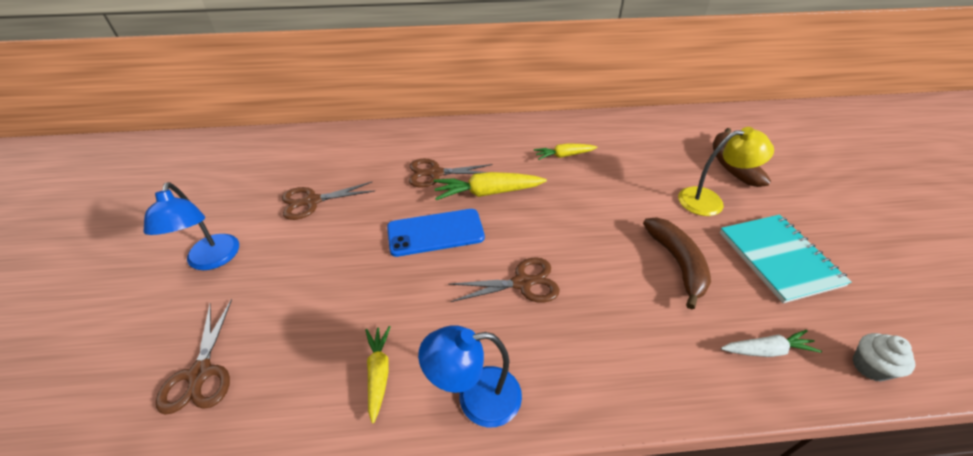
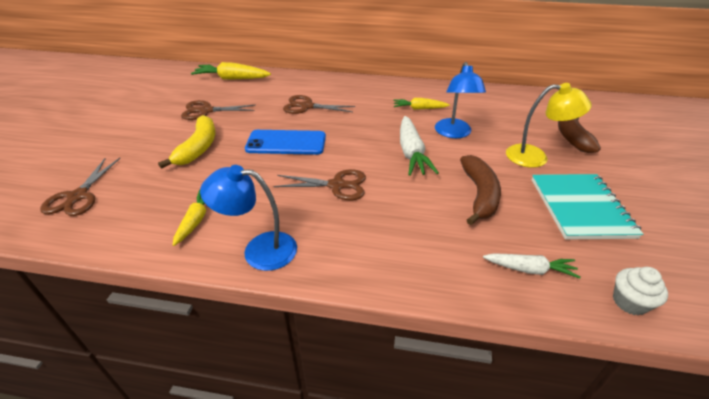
camera: 15 degrees right, 5 degrees down
blue lamp [143,182,239,270] -> blue lamp moved to [435,62,486,138]
yellow carrot [434,172,547,200] -> yellow carrot moved to [191,62,271,80]
none -> yellow banana [158,115,215,169]
none -> white carrot [400,116,439,176]

